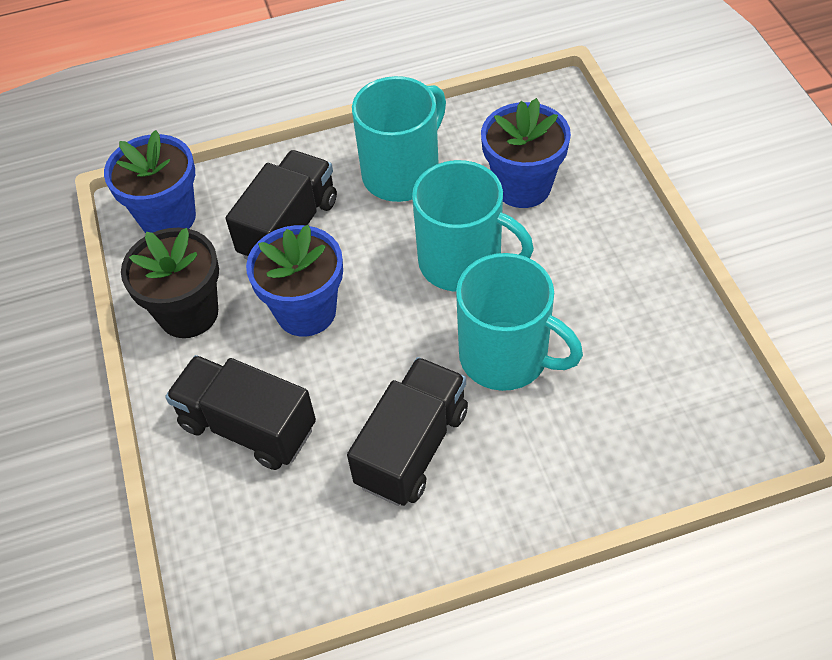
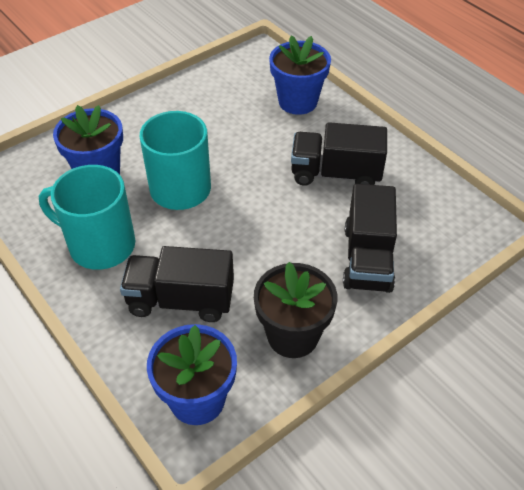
camera: 115 degrees left, 5 degrees down
blue flower pot [246,225,343,337] -> blue flower pot moved to [269,35,331,115]
turquoise mug [456,253,583,391] -> none

